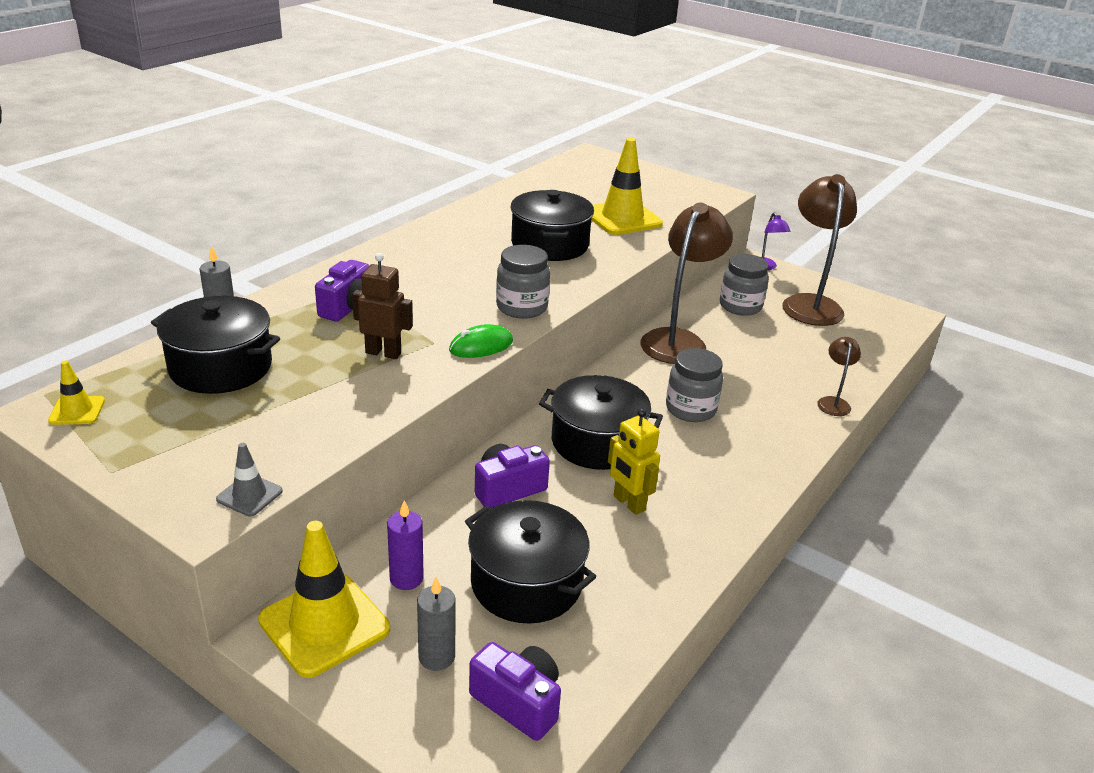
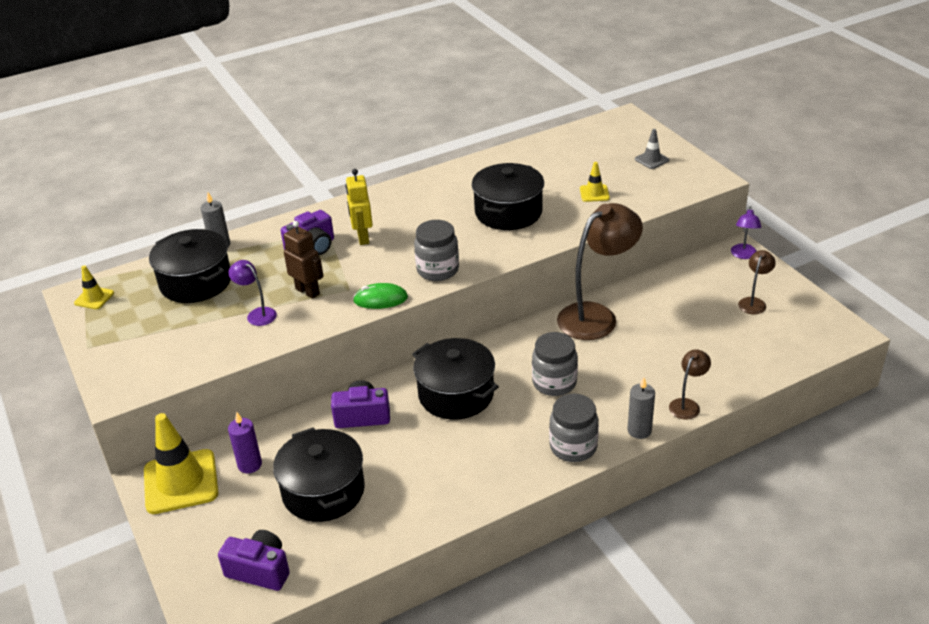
camera: 30 degrees right, 5 degrees up
grey traffic cone [216,443,283,516] -> grey traffic cone moved to [635,129,669,169]
grey candle [417,577,456,671] -> grey candle moved to [627,377,655,439]
purple camera [469,642,561,741] -> purple camera turned 45 degrees counterclockwise [218,530,290,591]
yellow traffic cone [591,138,663,235] -> yellow traffic cone [580,162,610,202], size x0.48
yellow robot [608,408,660,515] -> yellow robot moved to [346,169,373,245]
grey jar [720,254,769,316] -> grey jar moved to [549,394,599,462]
brown lamp [782,174,857,326] -> brown lamp [738,250,776,314], size x0.47
none -> purple lamp [228,260,277,326]

